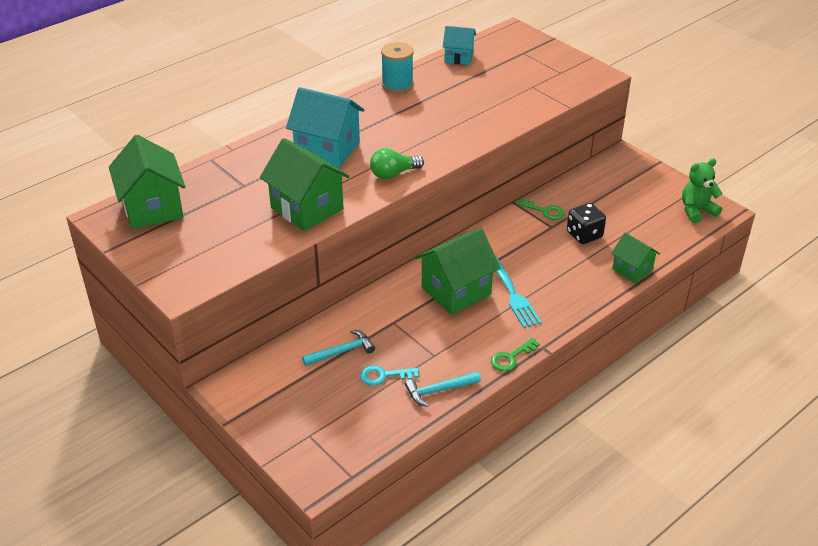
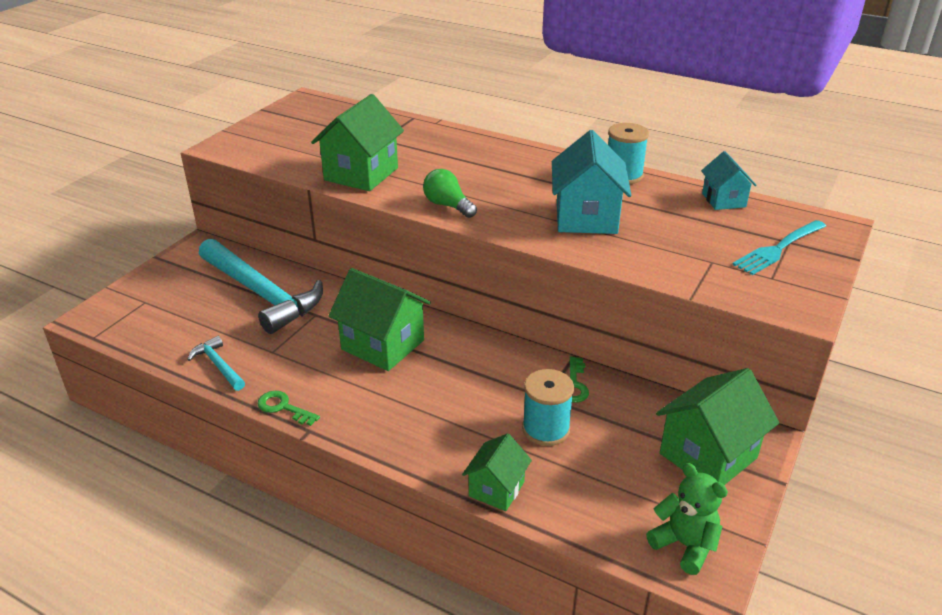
camera: 70 degrees right, 5 degrees down
green house [109,135,186,229] -> green house moved to [656,368,779,485]
turquoise house [286,87,364,168] -> turquoise house moved to [552,130,632,234]
turquoise hammer [302,330,375,366] -> turquoise hammer [199,239,323,334], size x2.23
turquoise key [360,365,419,385] -> none
turquoise fork [495,255,542,328] -> turquoise fork moved to [732,220,826,275]
black dice [567,203,606,244] -> turquoise spool [522,369,574,446]

